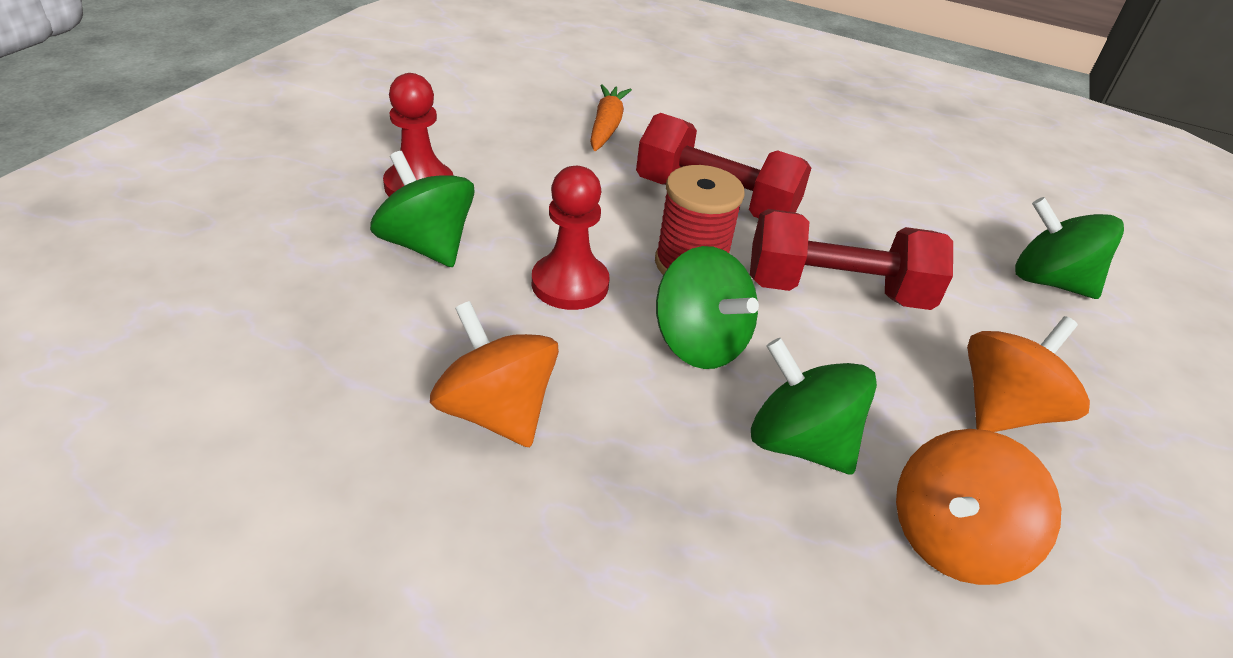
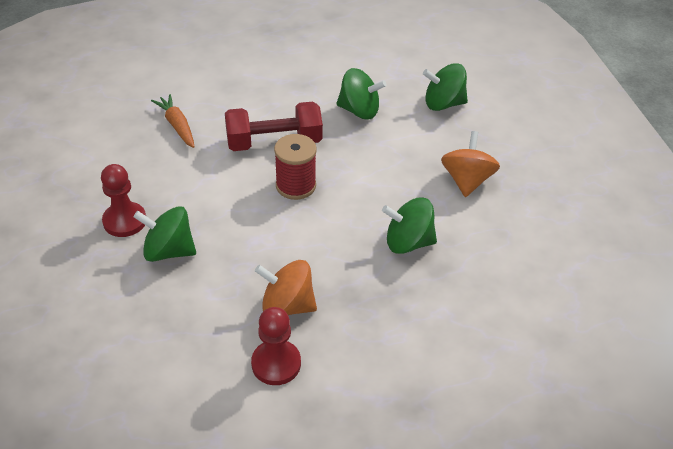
camera: 35 degrees left, 5 degrees up
red pawn [532,166,610,310] -> red pawn moved to [251,307,301,385]
green spinning top [656,246,759,369] -> green spinning top moved to [336,68,387,120]
red dumbbell [750,209,953,310] -> none
orange spinning top [896,429,1061,585] -> none

